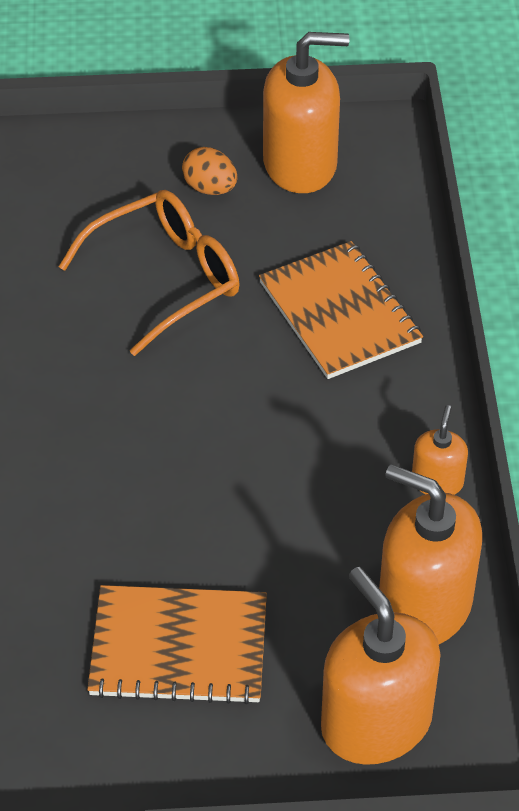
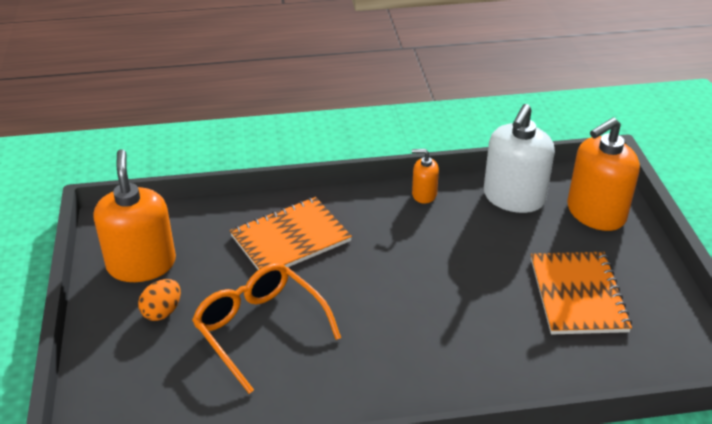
camera: 95 degrees left, 10 degrees down
orange soap dispenser [379,464,482,644] -> white soap dispenser [484,104,555,213]

